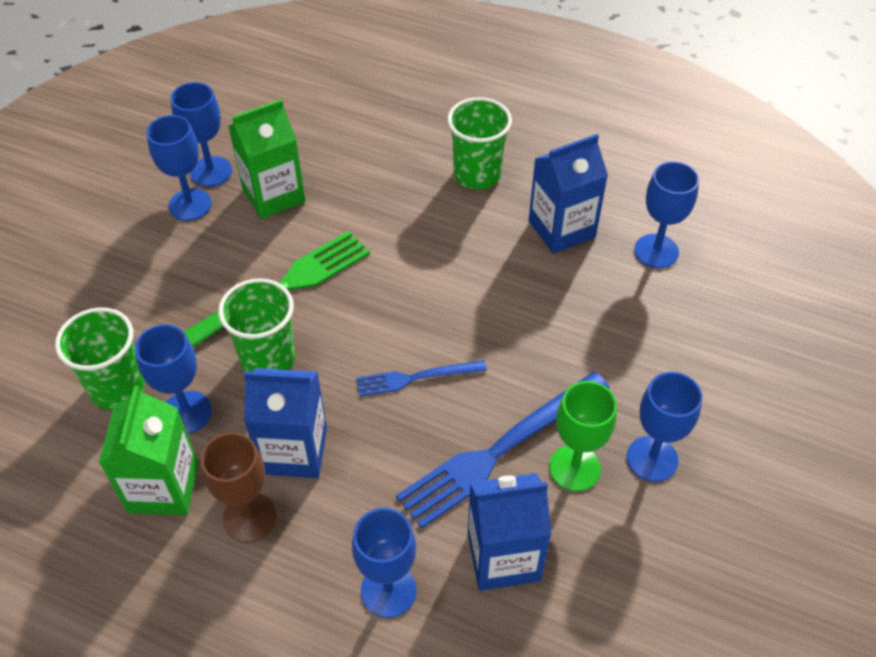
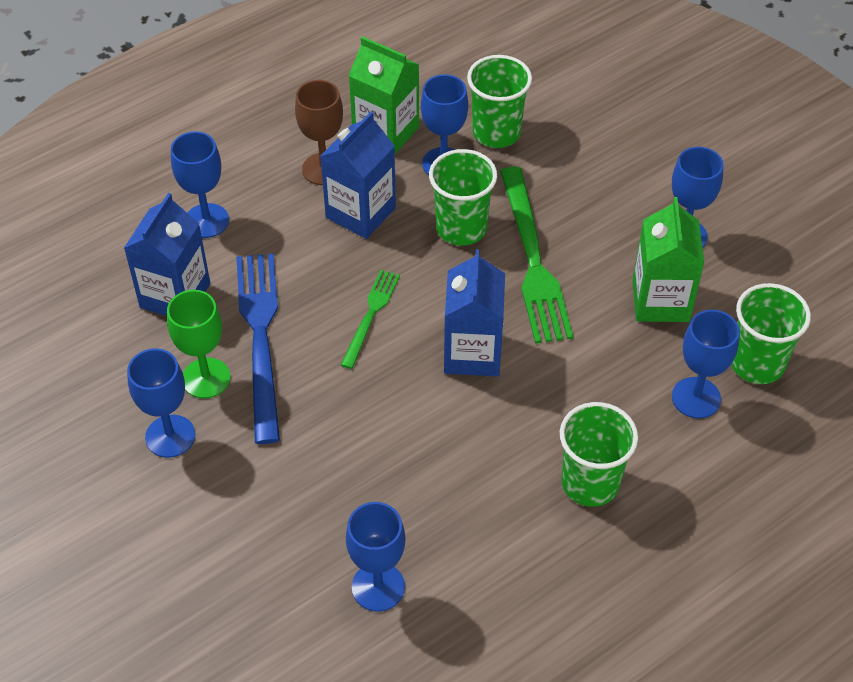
camera: 120 degrees right, 0 degrees up
blue goblet [171,82,232,187] -> blue goblet moved to [672,310,740,419]
blue fork [356,360,487,397] -> green fork [341,270,400,369]
blue carton [529,134,608,254] -> blue carton moved to [444,250,505,376]
none -> green cup [731,283,811,384]

